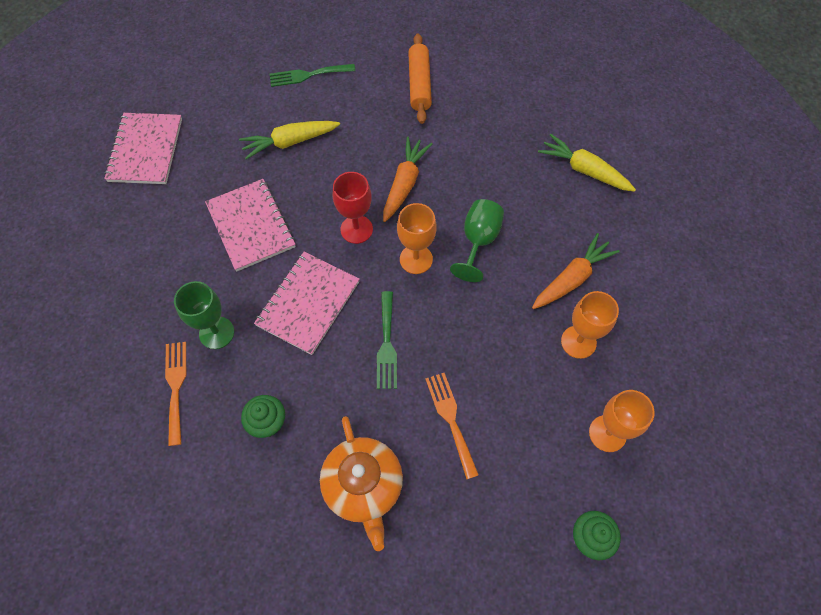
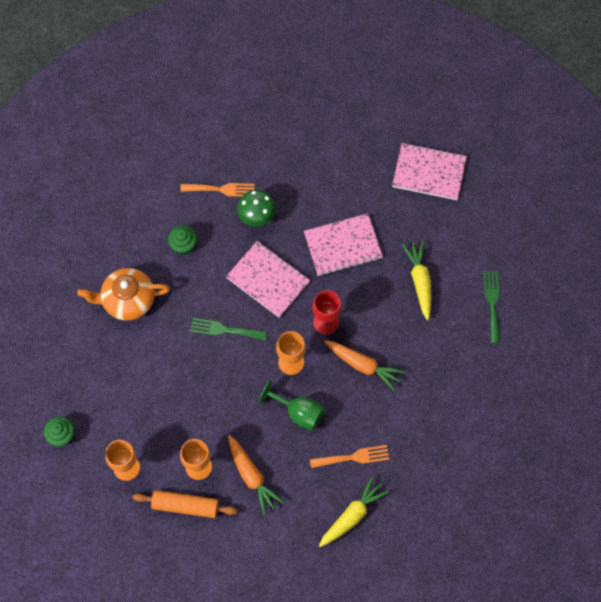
camera: 100 degrees right, 5 degrees up
green goblet [174,281,234,349] -> green mushroom [237,190,276,227]
orange rolling pin [408,34,432,124] -> orange rolling pin moved to [133,490,237,518]
orange fork [425,373,479,479] -> orange fork moved to [310,445,389,468]

